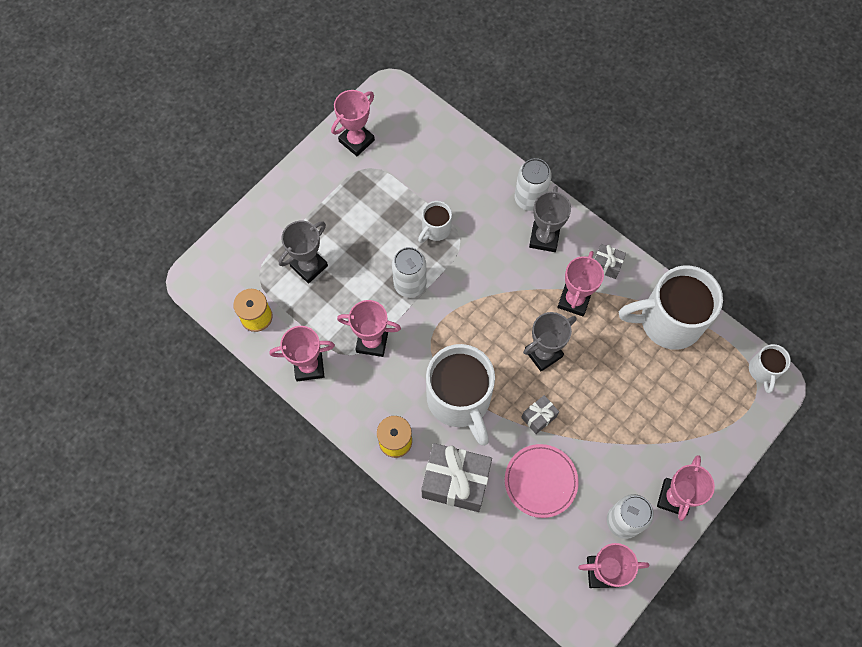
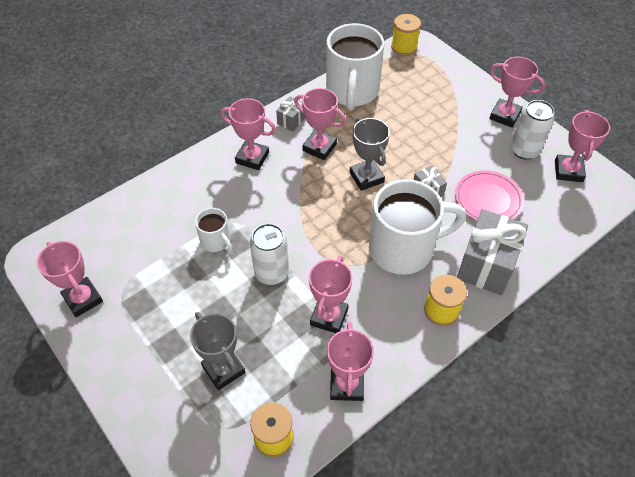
camera: 80 degrees left, 15 degrees down
white can [515,158,552,211] -> none
grey trophy [529,186,571,252] -> pink trophy [221,98,276,170]
white mug [749,344,791,393] -> yellow spool [391,14,421,56]

